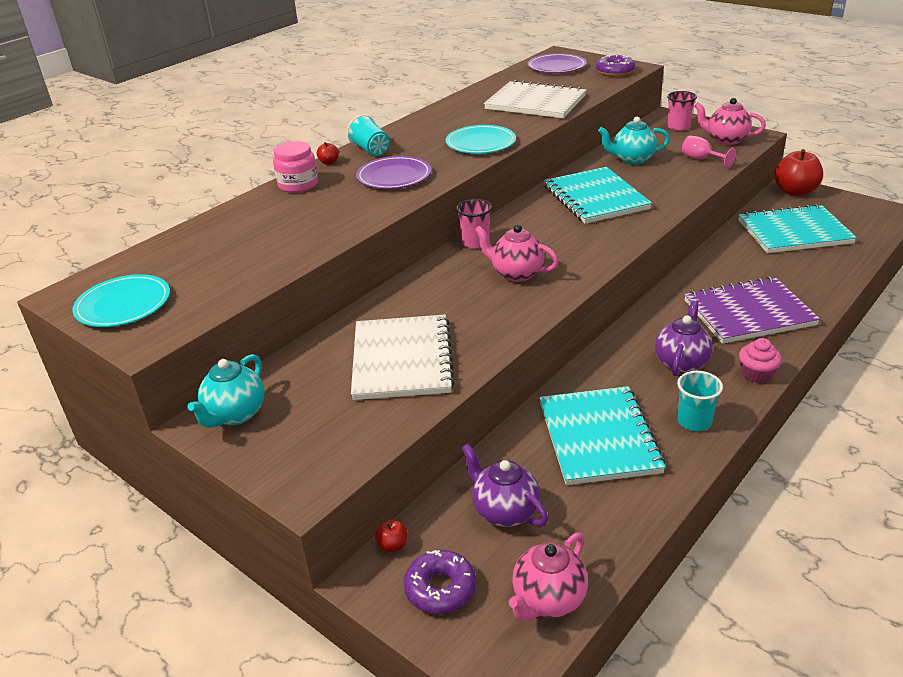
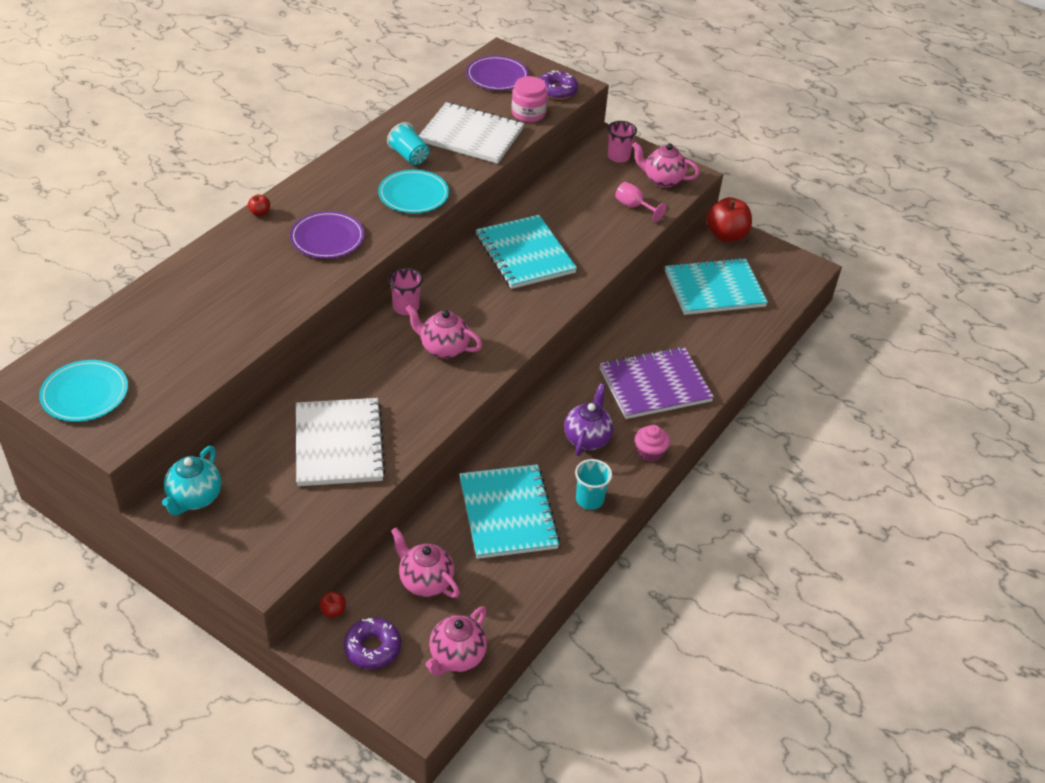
camera: 10 degrees left, 10 degrees up
pink jar [273,141,318,193] -> pink jar moved to [511,76,548,122]
turquoise cup [347,115,390,156] -> turquoise cup moved to [387,122,429,165]
purple teapot [462,444,548,527] -> pink teapot [391,527,460,598]
turquoise teapot [598,117,670,165] -> none

